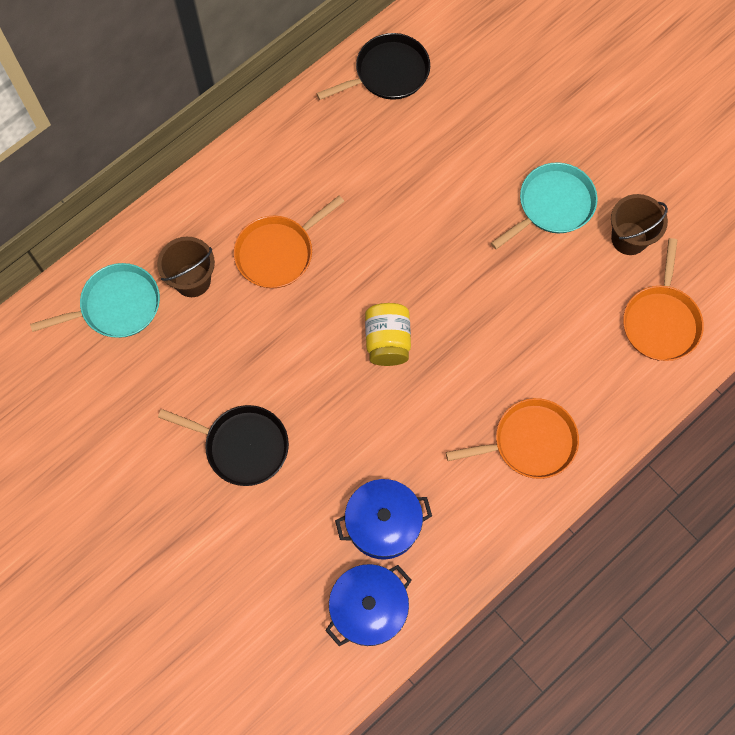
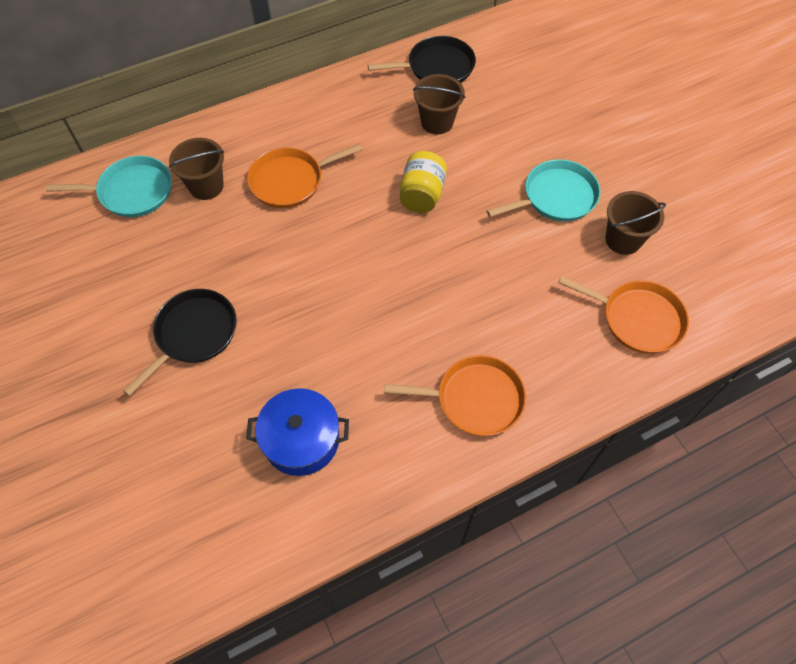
camera: 15 degrees right, 10 degrees down
black pan [158,405,289,486] -> black pan turned 90 degrees counterclockwise [123,289,237,396]
blue pot [325,564,411,646] -> none
yellow jar [365,303,411,366] -> yellow jar moved to [400,151,447,213]
orange pan [623,238,704,361] -> orange pan turned 90 degrees counterclockwise [558,276,689,354]
none -> brown bucket [413,74,465,134]

